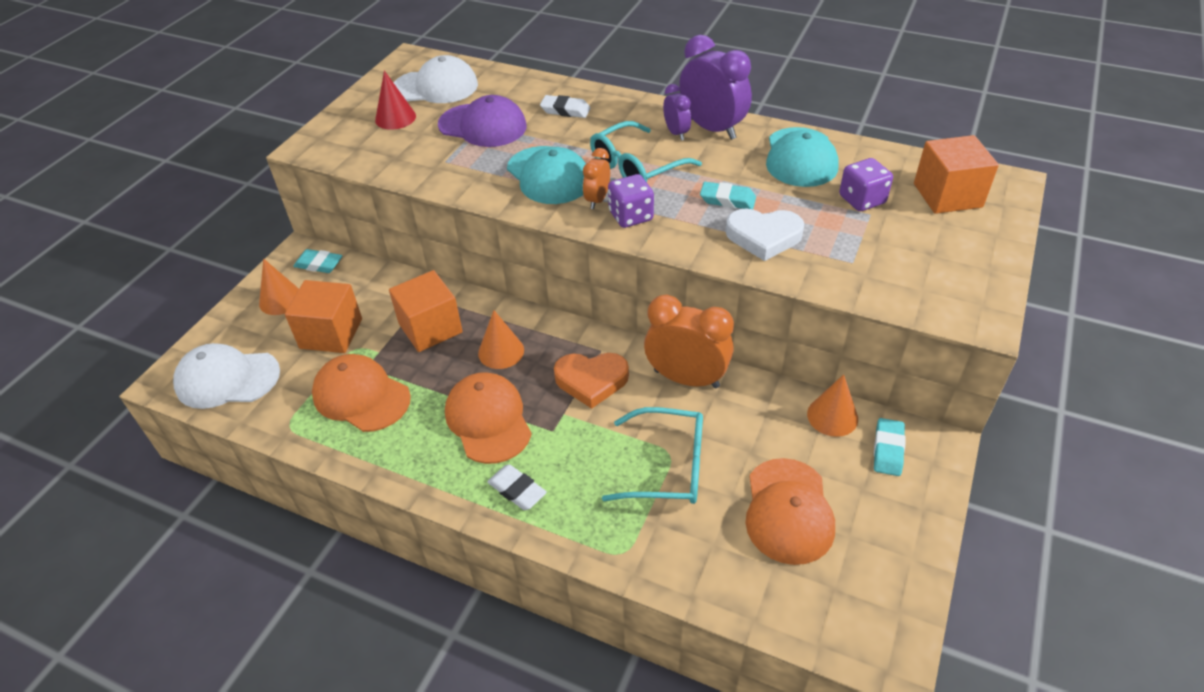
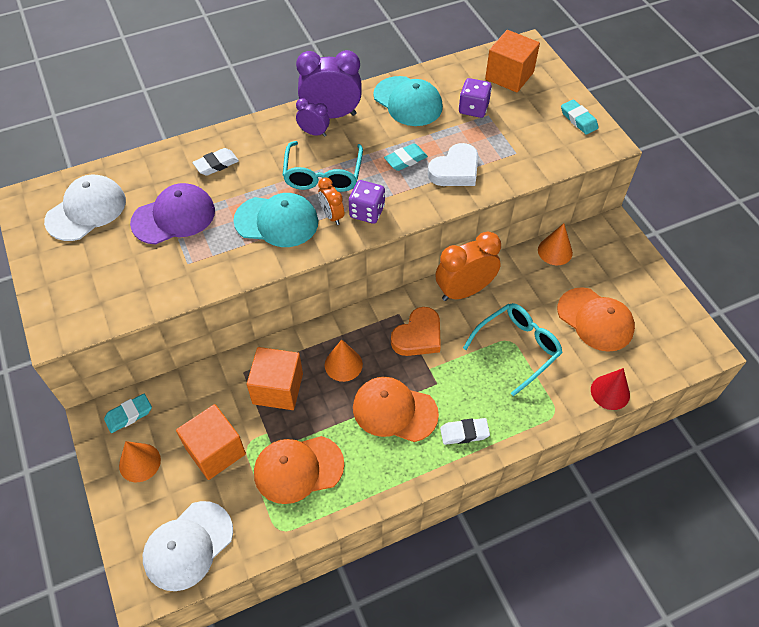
camera: 50 degrees left, 10 degrees up
red cone [375,71,416,130] -> red cone moved to [591,368,630,410]
turquoise eraser [874,418,906,476] -> turquoise eraser moved to [561,99,599,135]

